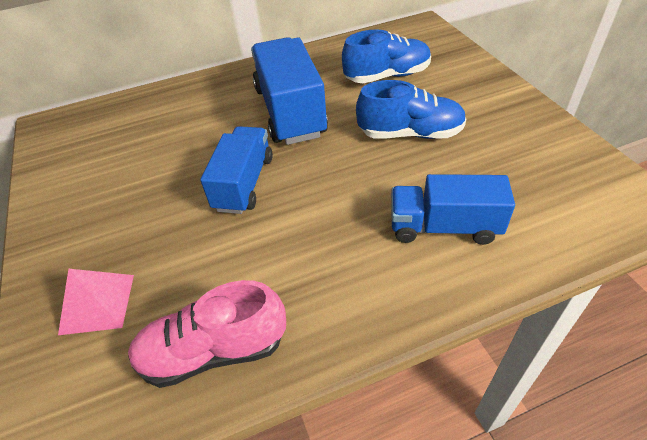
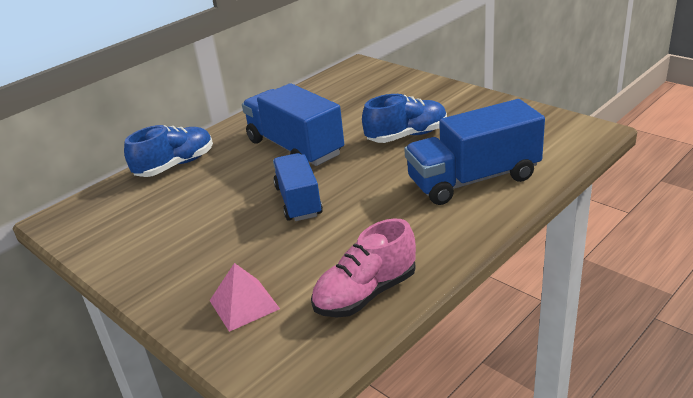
camera: 25 degrees left, 15 degrees down
blue shoe [342,29,431,83] -> blue shoe moved to [124,125,213,177]
blue truck [391,174,515,245] -> blue truck [404,99,545,205], size x1.52

